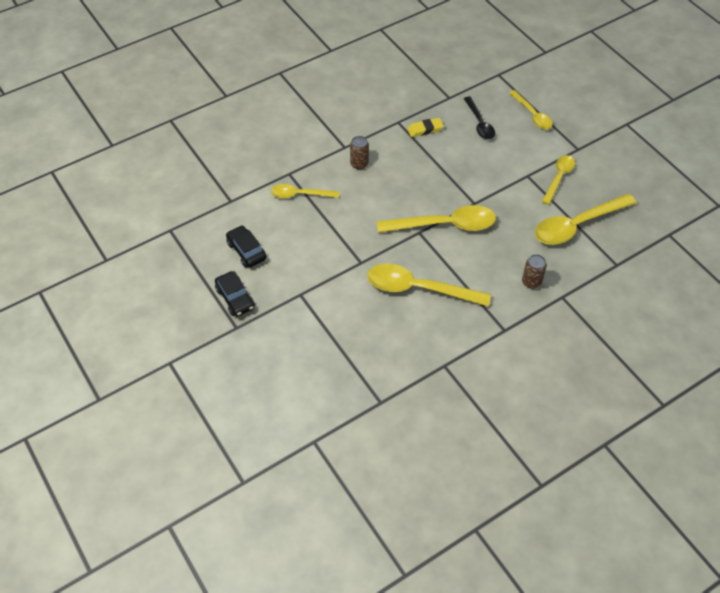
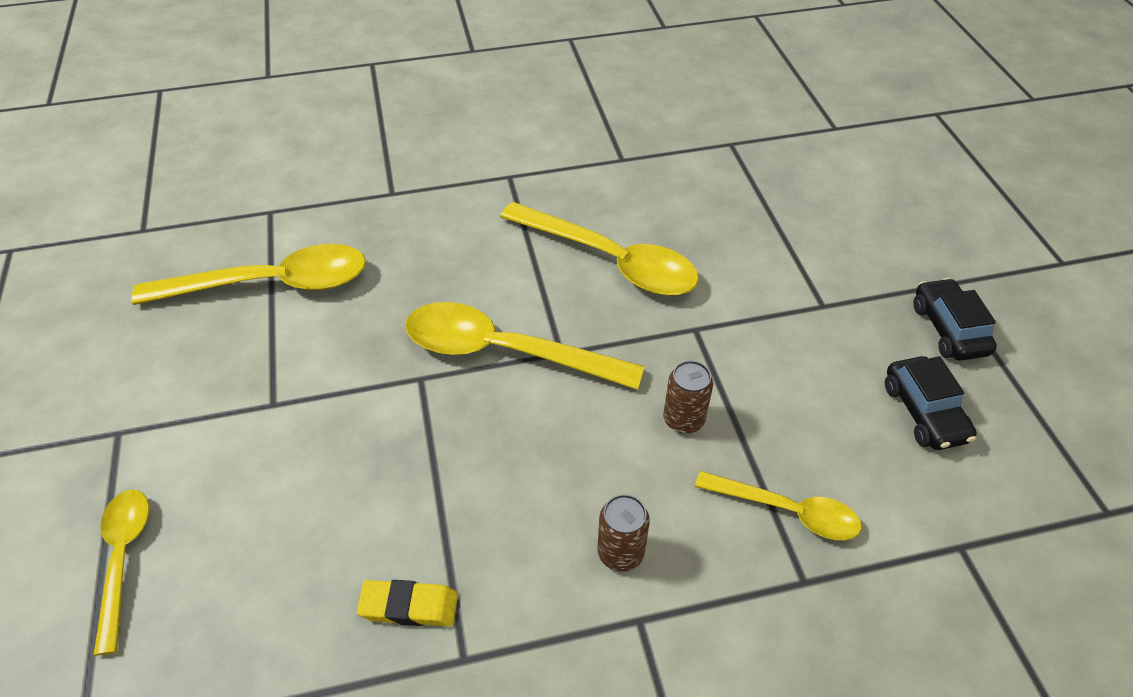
camera: 160 degrees left, 5 degrees down
black spoon [464,97,495,140] -> none
brown can [522,254,547,289] -> brown can moved to [663,361,713,434]
yellow spoon [542,155,575,205] -> none

